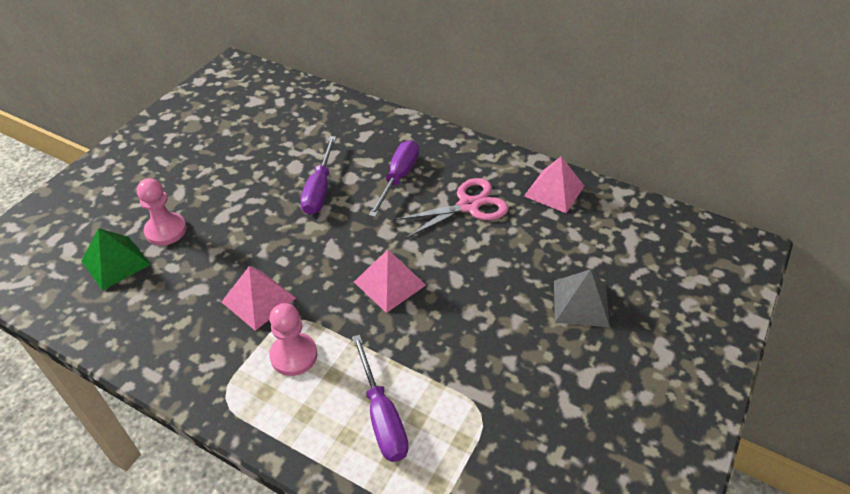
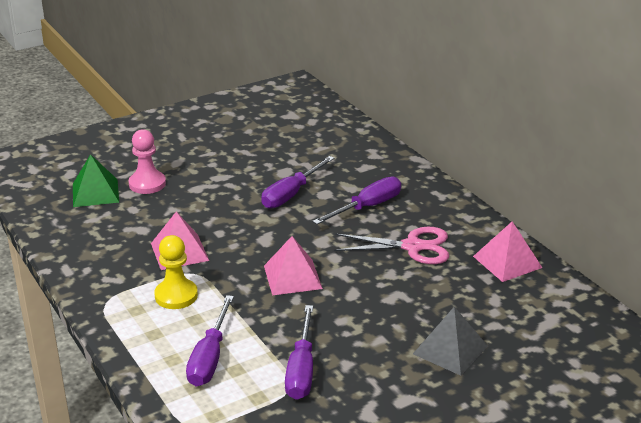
camera: 30 degrees right, 15 degrees down
pink pawn [269,303,317,376] -> yellow pawn [154,235,198,309]
none -> purple screwdriver [285,305,313,400]

